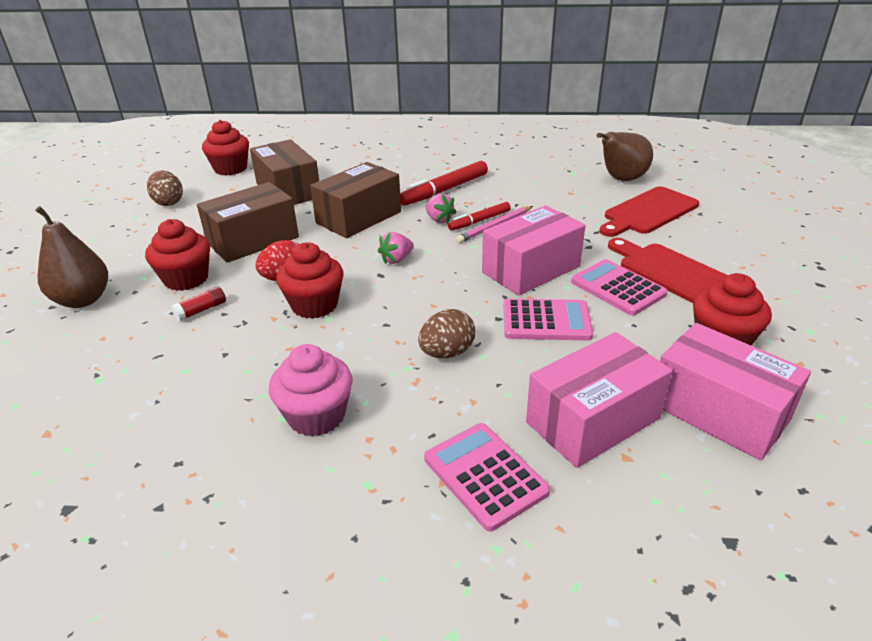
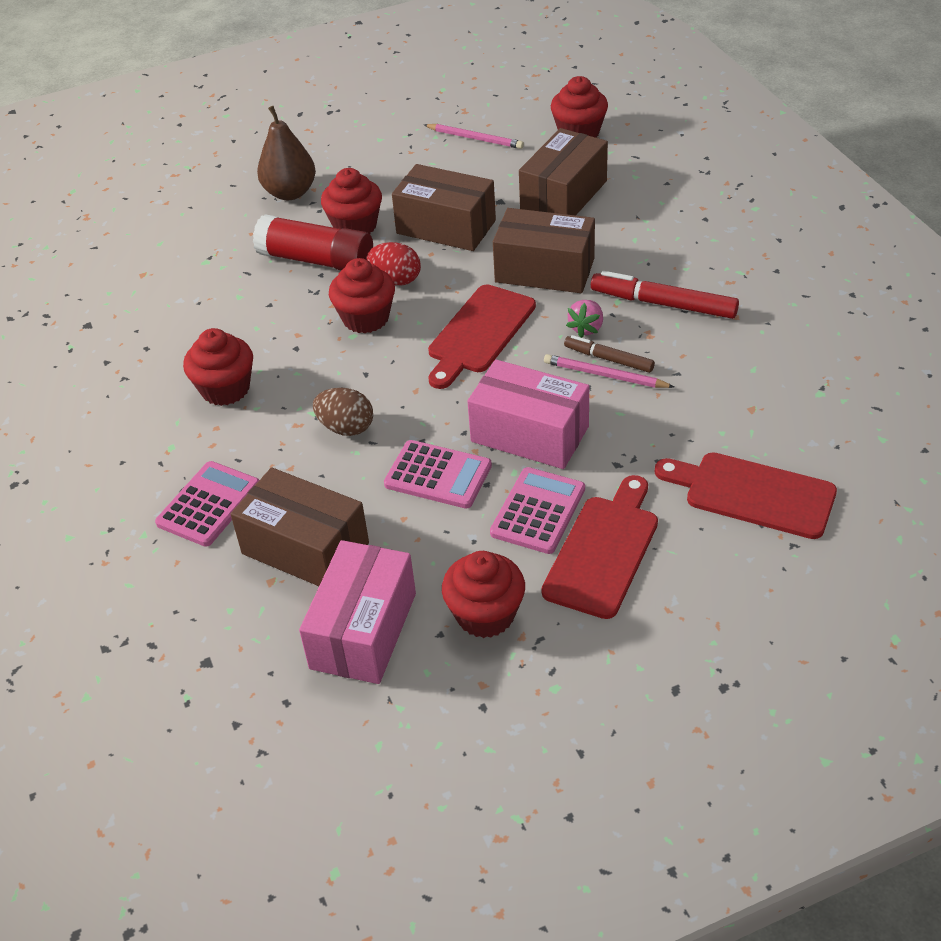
camera: 65 degrees right, 10 degrees up
brown egg [147,170,183,206] -> pink pencil [424,124,524,149]
red glue stick [172,286,226,321] -> red glue stick [253,214,373,270], size x2.41
pink cupcake [269,344,353,437] -> red cupcake [183,328,253,406]
pink strawberry [378,232,414,264] -> red cutting board [428,285,536,389]
red marker [448,202,511,231] -> brown marker [564,335,655,373]
pink calculator [504,299,593,340] -> pink calculator turned 45 degrees counterclockwise [384,440,492,509]
pink box [526,332,673,468] -> brown box [231,467,369,586]
brown pear [597,132,653,181] -> none

